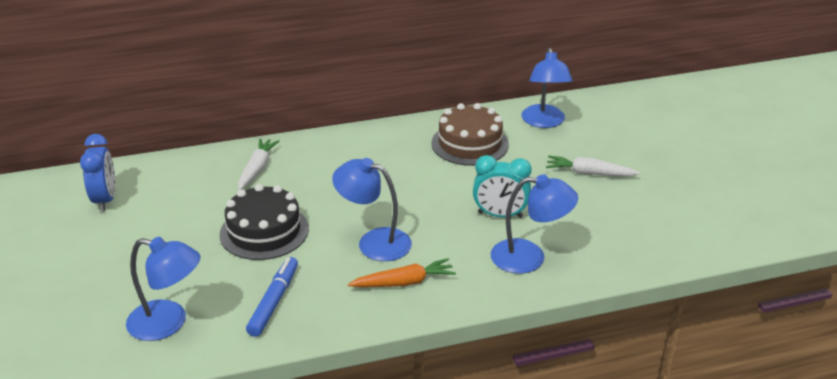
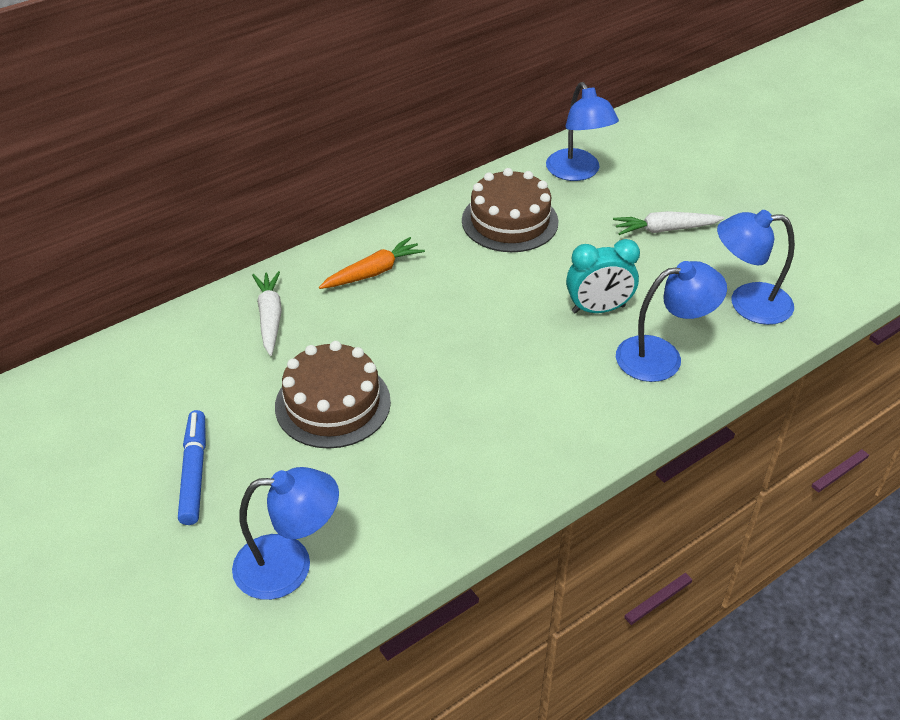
camera: 20 degrees left, 10 degrees up
blue clock [80,134,115,211] -> none
black cake [220,184,309,260] -> brown cake [275,341,391,449]
blue marker [246,257,298,337] -> blue marker moved to [178,410,206,525]
blue lamp [332,158,412,261] -> blue lamp moved to [717,210,795,325]
orange carrot [348,258,456,287] -> orange carrot moved to [319,237,425,289]

